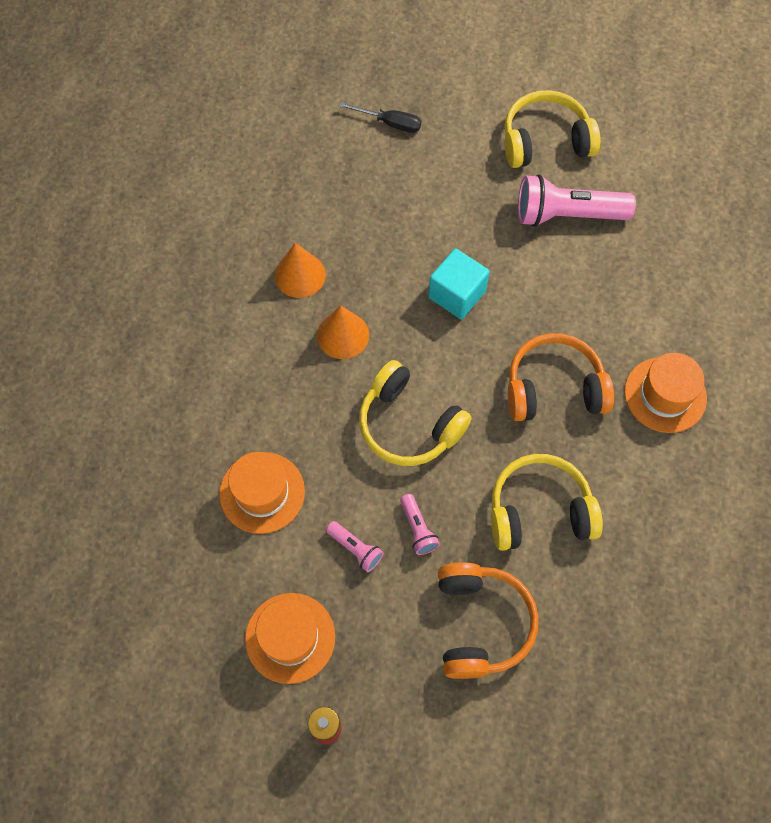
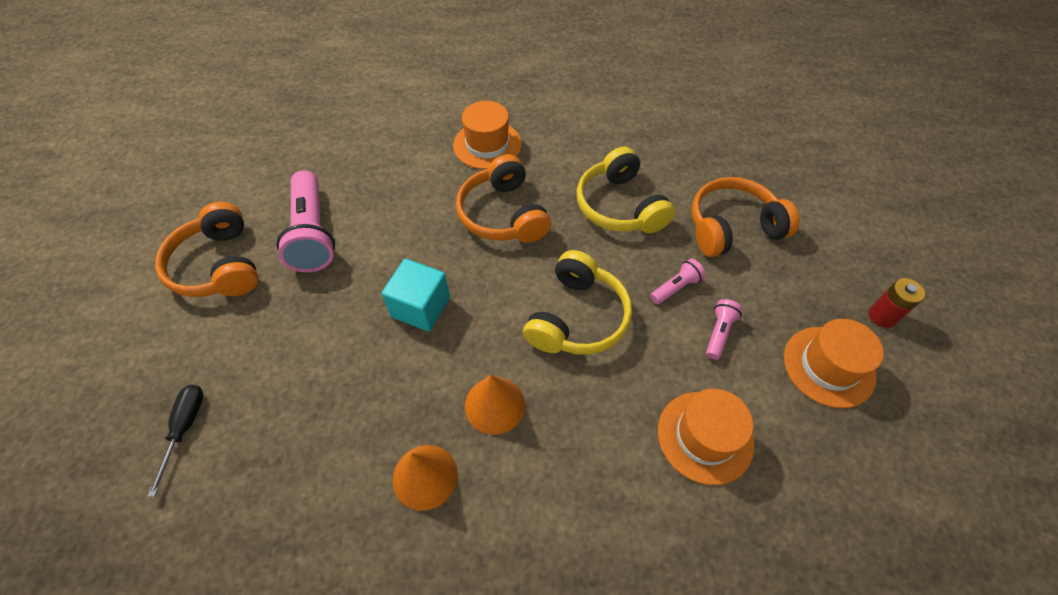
camera: 105 degrees left, 10 degrees down
yellow headphones [504,90,601,168] -> orange headphones [155,202,258,297]

